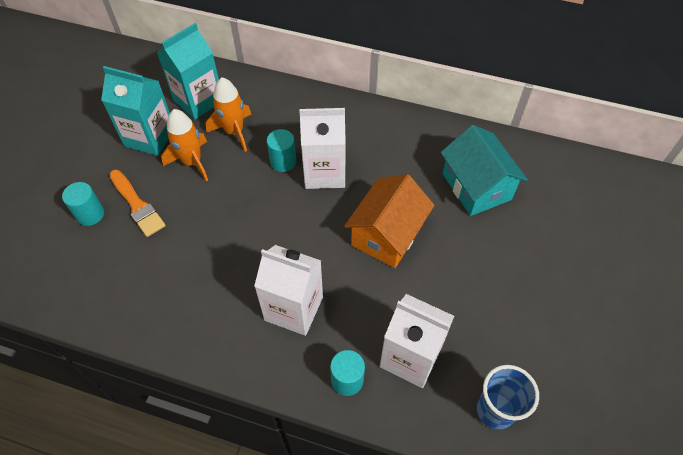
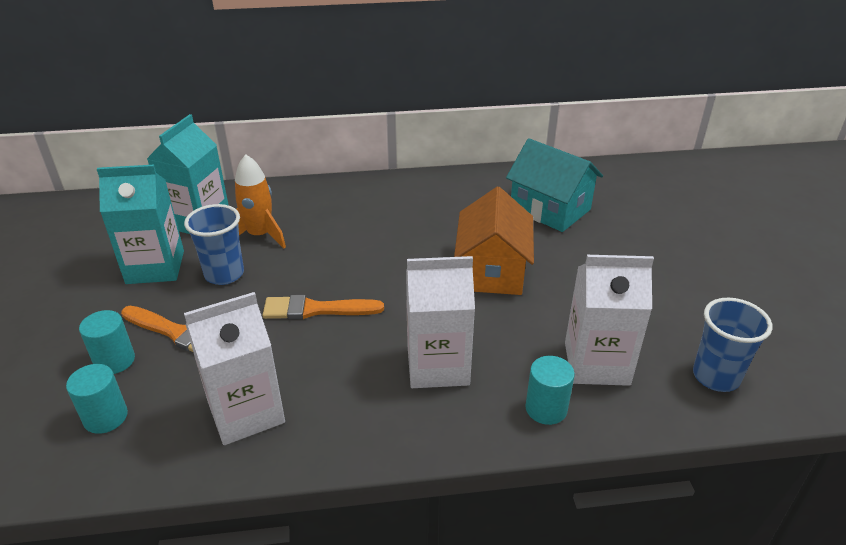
camera: 25 degrees left, 20 degrees down
orange rocket [161,109,208,181] -> blue cup [184,204,244,285]
turquoise cylinder [267,129,296,172] -> turquoise cylinder moved to [66,364,128,434]
white carton [299,108,346,189] -> white carton moved to [184,292,285,445]
none -> orange brush [263,295,384,320]

